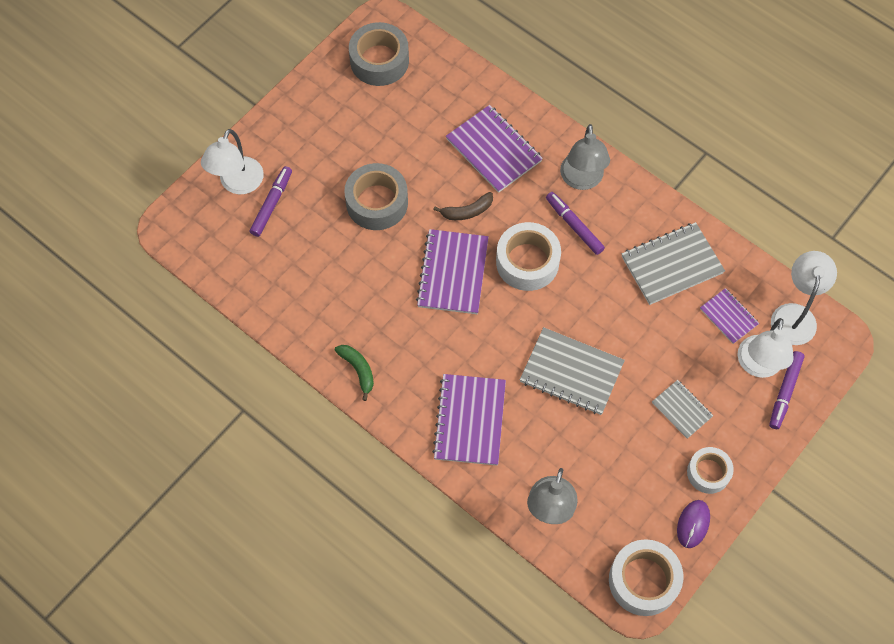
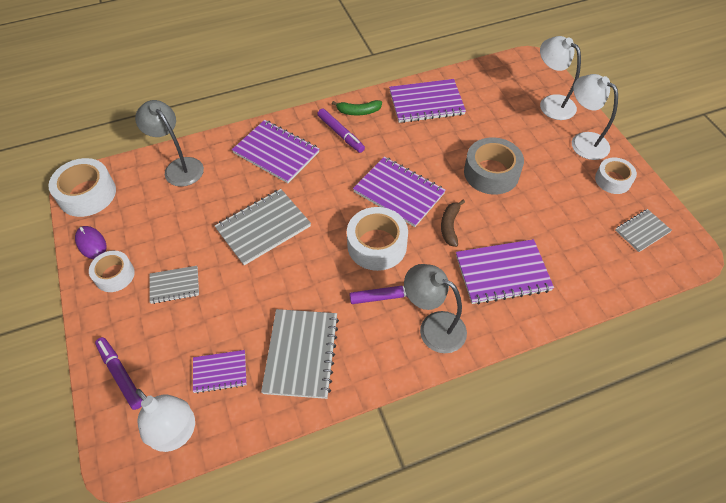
camera: 120 degrees right, 10 degrees down
purple marker [250,166,292,237] -> purple marker moved to [317,109,365,153]
grey tape [349,22,409,86] -> grey notebook [615,209,672,252]
white lamp [738,318,794,378] -> white lamp moved to [572,74,618,160]
none -> purple notebook [389,79,466,123]
none -> white tape [595,157,637,194]

